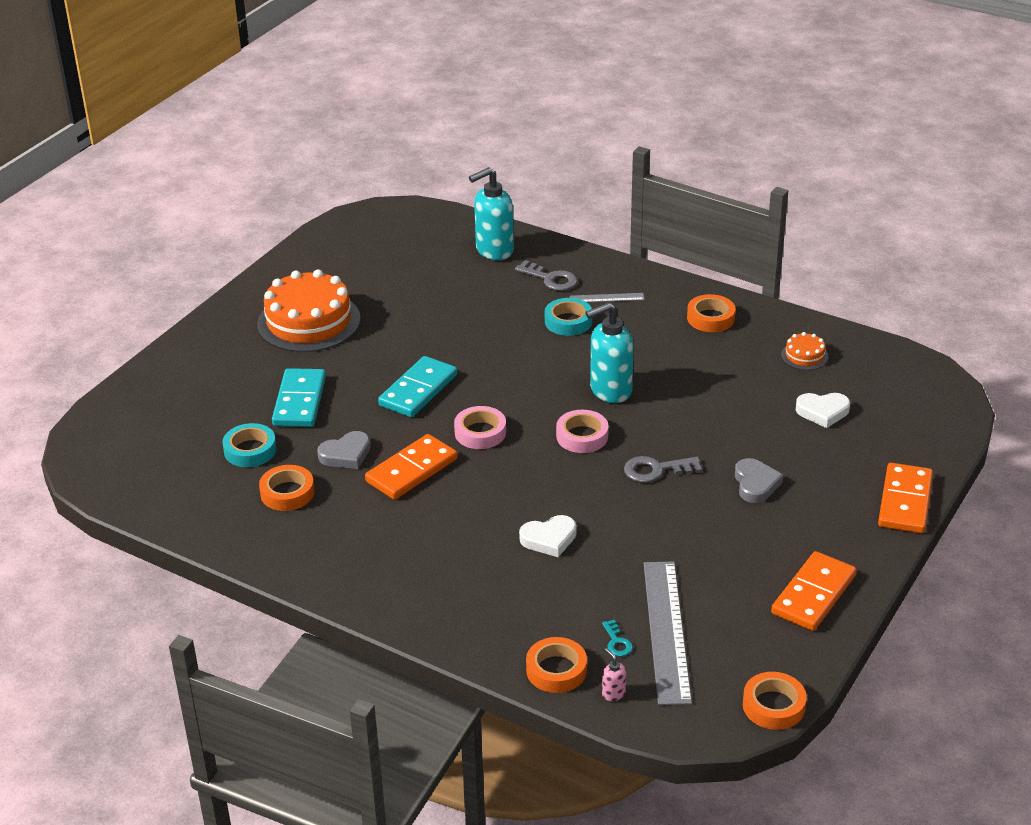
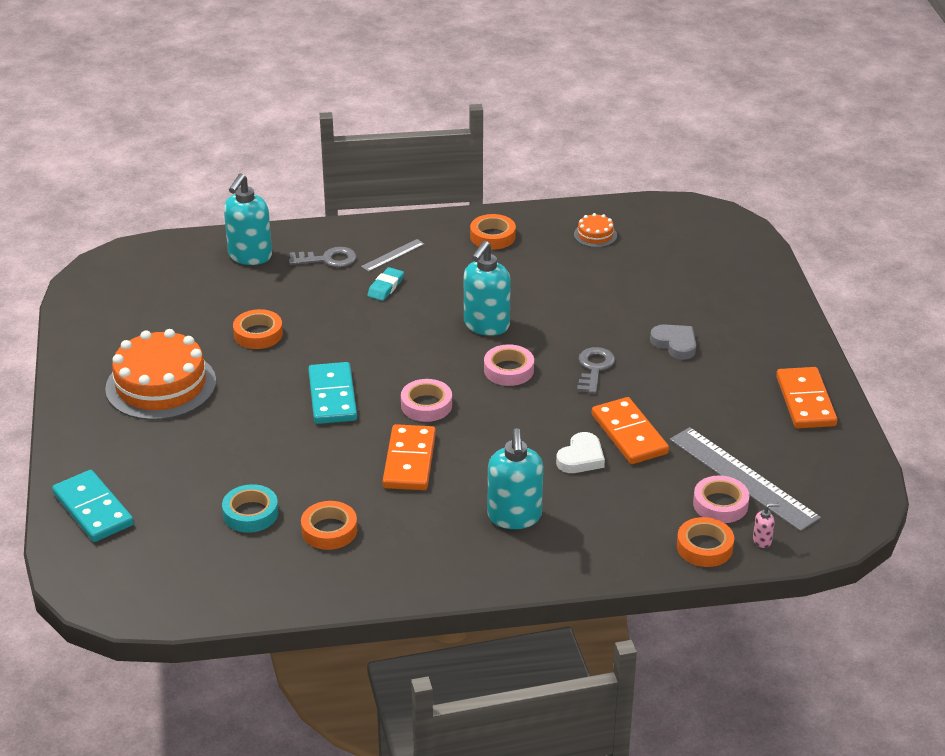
camera: 40 degrees left, 0 degrees up
turquoise domino [272,368,326,427] -> turquoise domino moved to [52,470,134,542]
grey heart [317,431,371,469] -> none
turquoise tape [545,298,592,336] -> turquoise eraser [367,267,404,301]
turquoise key [602,620,633,656] -> pink tape [693,475,750,523]
pink soap dispenser [602,648,626,701] -> pink soap dispenser turned 150 degrees clockwise [753,503,780,548]
grey key [624,456,702,483] -> grey key turned 150 degrees clockwise [577,347,615,394]
orange tape [743,672,807,730] -> orange tape moved to [233,309,283,349]
white heart [796,393,850,428] -> none
orange domino [878,463,933,533] -> orange domino moved to [592,397,669,464]
none -> turquoise soap dispenser [487,428,543,529]

